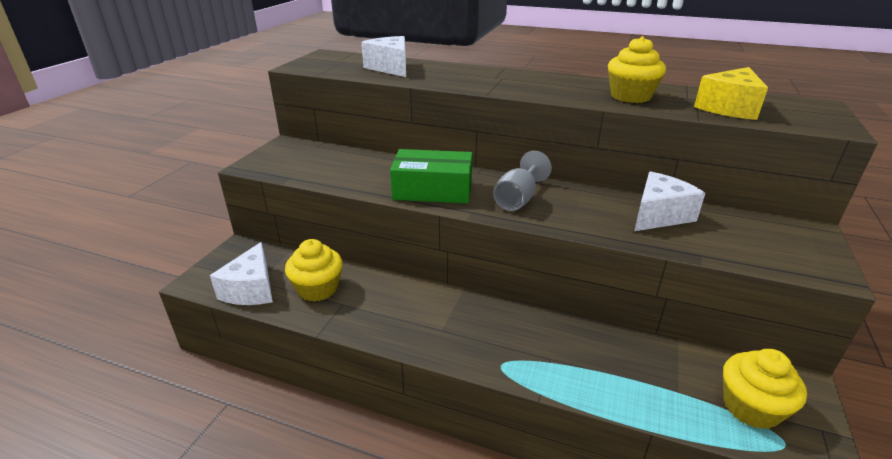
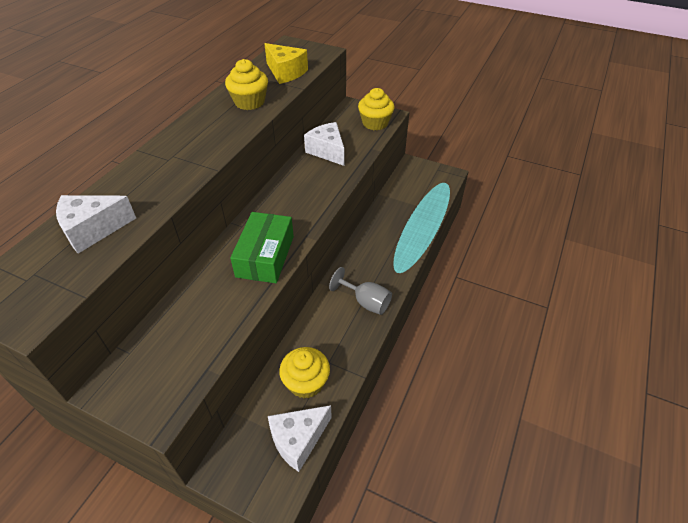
camera: 85 degrees left, 15 degrees up
white cheese [210,242,273,305] -> white cheese turned 135 degrees clockwise [268,405,332,472]
grey goblet [493,151,552,211] -> grey goblet moved to [329,267,392,315]
yellow cupcake [723,349,807,429] -> yellow cupcake moved to [358,88,394,130]

